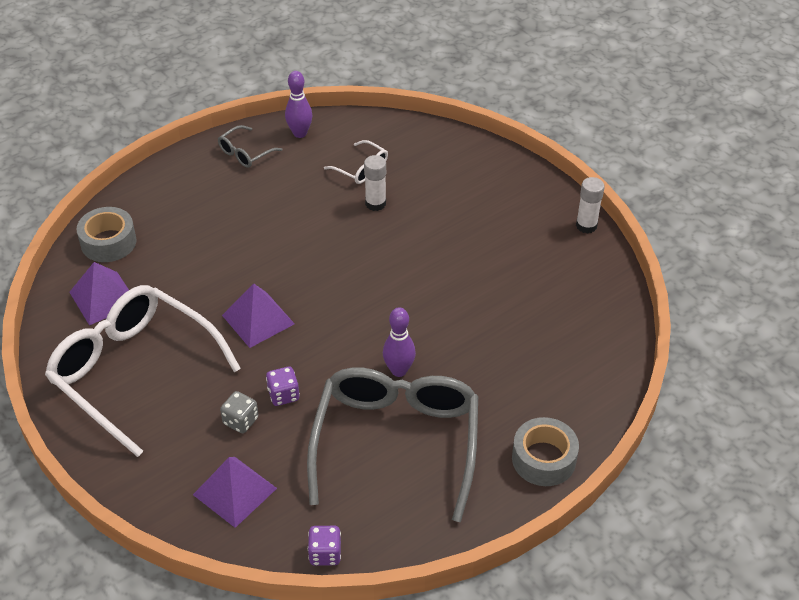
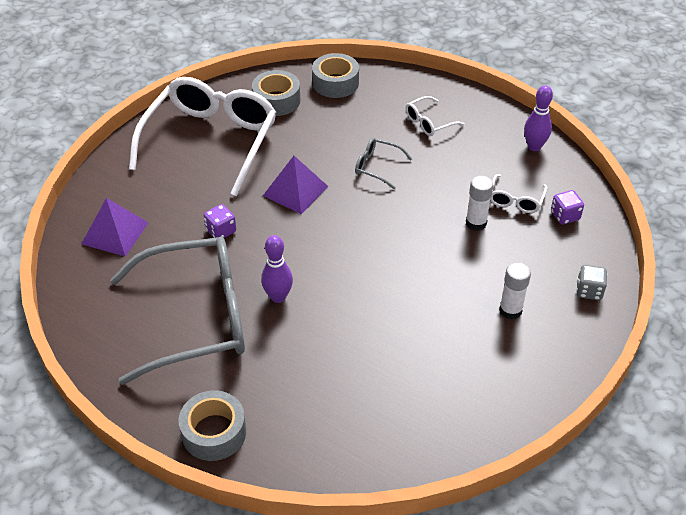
camera: 70 degrees right, 0 degrees up
purple pyramid [69,262,129,325] -> grey tape [252,70,300,116]
grey glasses [218,125,283,168] -> grey glasses moved to [355,138,412,189]
grey dice [220,391,258,433] -> grey dice moved to [576,265,607,300]
purple dice [308,526,341,566] -> purple dice moved to [551,190,584,225]
white glue stick [576,177,605,234] -> white glue stick moved to [499,262,531,320]
none -> white glasses [406,96,465,136]

